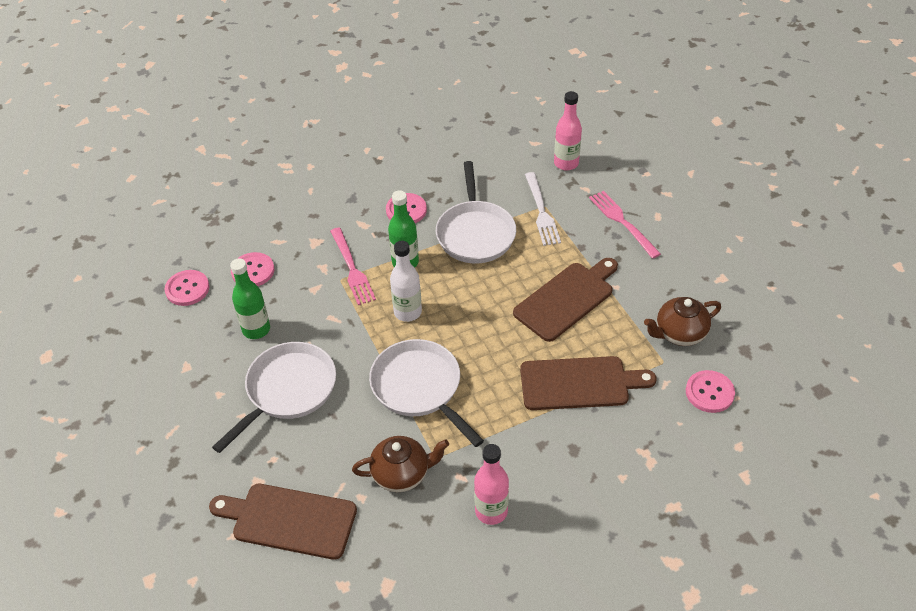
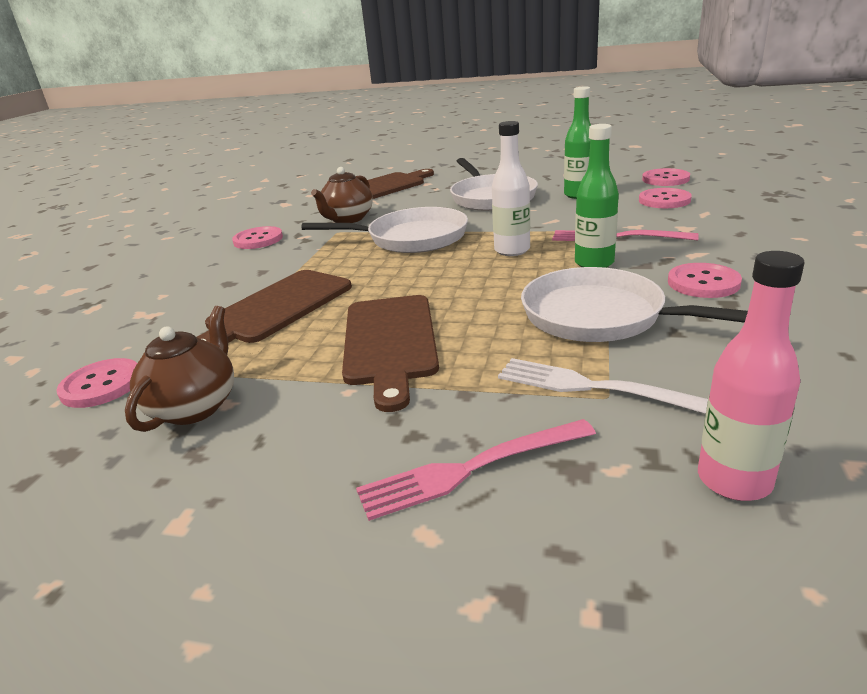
camera: 130 degrees right, 20 degrees down
pink bottle [474,444,509,525] -> pink button [232,226,283,249]
pink fork [589,191,661,259] -> pink fork turned 150 degrees clockwise [356,419,596,521]

